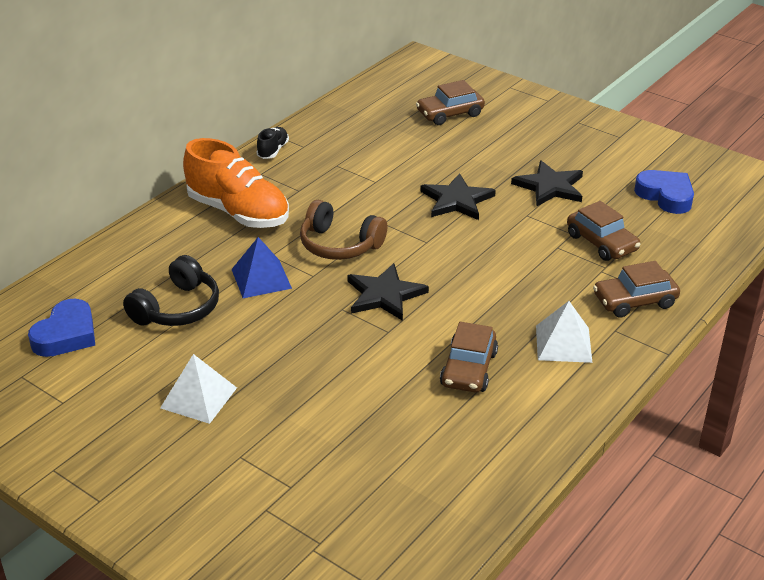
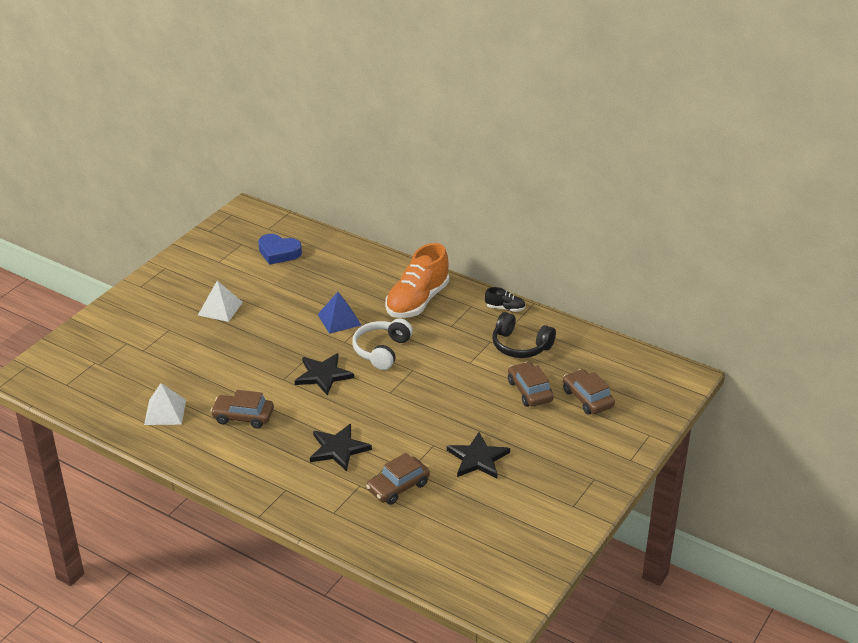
camera: 85 degrees right, 0 degrees up
black headphones [123,255,219,326] -> black headphones moved to [492,312,556,358]
brown headphones [300,200,388,260] -> white headphones [352,318,413,370]
black star [420,173,496,220] -> black star moved to [310,424,372,471]
white pyramid [536,301,592,363] -> white pyramid moved to [144,383,186,425]
brown car [593,261,680,318] -> brown car moved to [508,362,554,407]
blue heart [634,170,694,214] -> none

